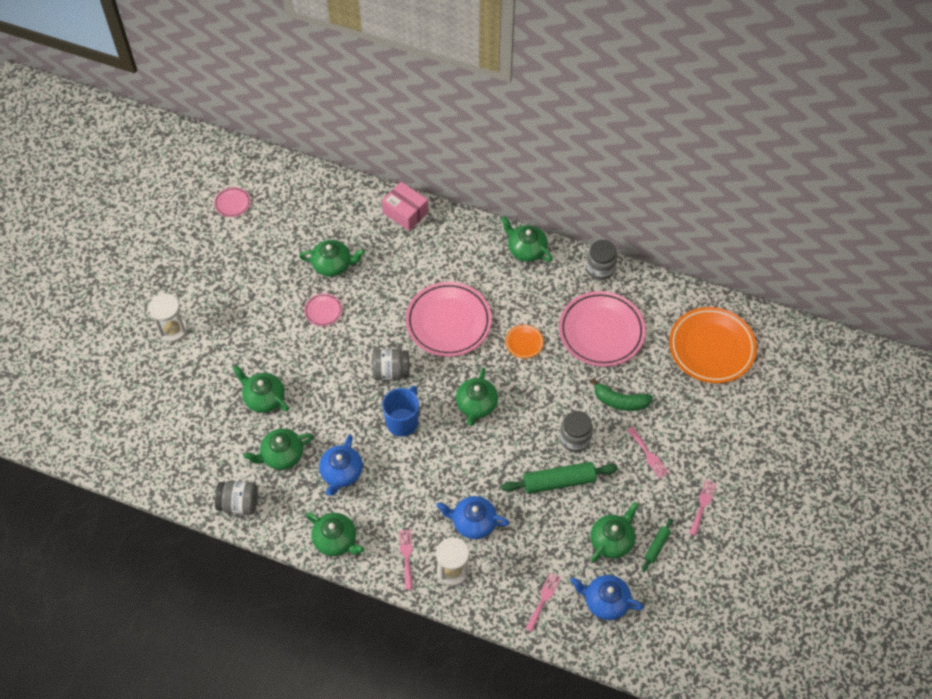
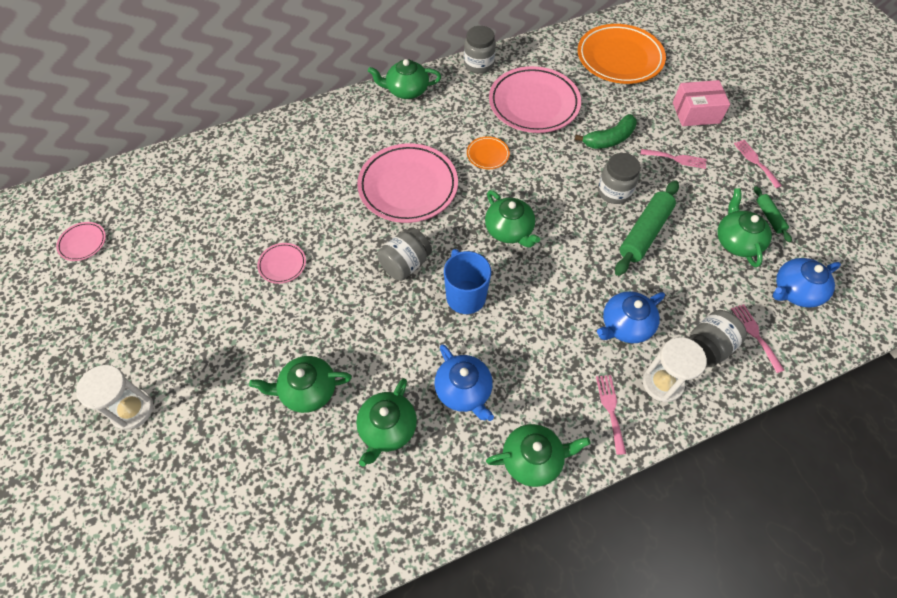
camera: 45 degrees left, 0 degrees up
grey jar [215,481,258,515] -> grey jar moved to [688,310,747,367]
green teapot [299,240,365,277] -> none
pink box [382,182,428,231] -> pink box moved to [673,80,730,126]
pink fork [399,529,413,590] -> pink fork turned 45 degrees clockwise [596,375,626,455]

